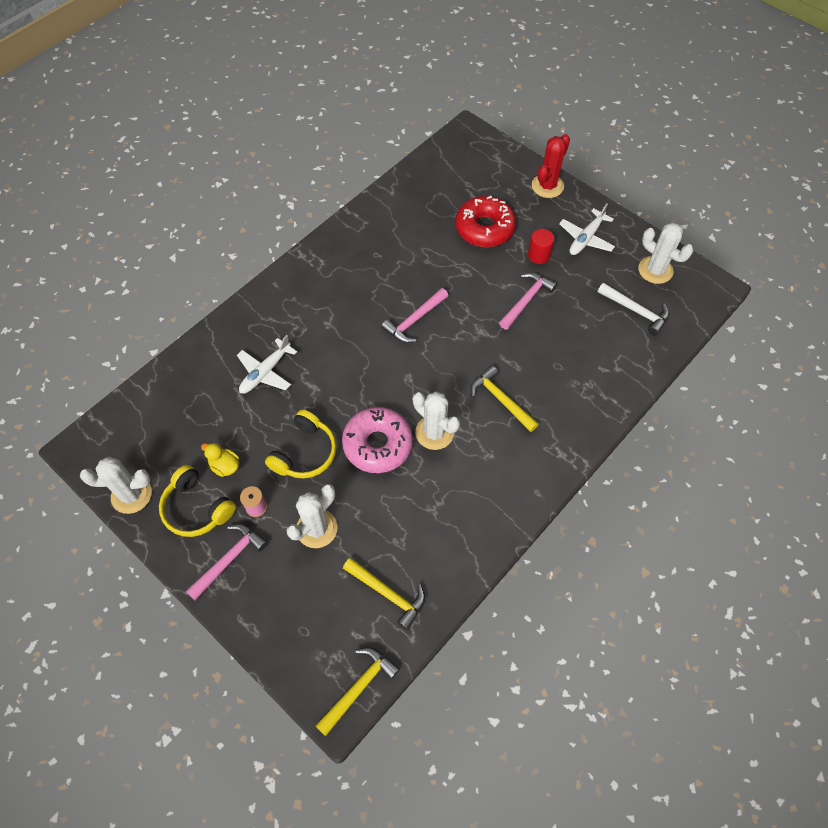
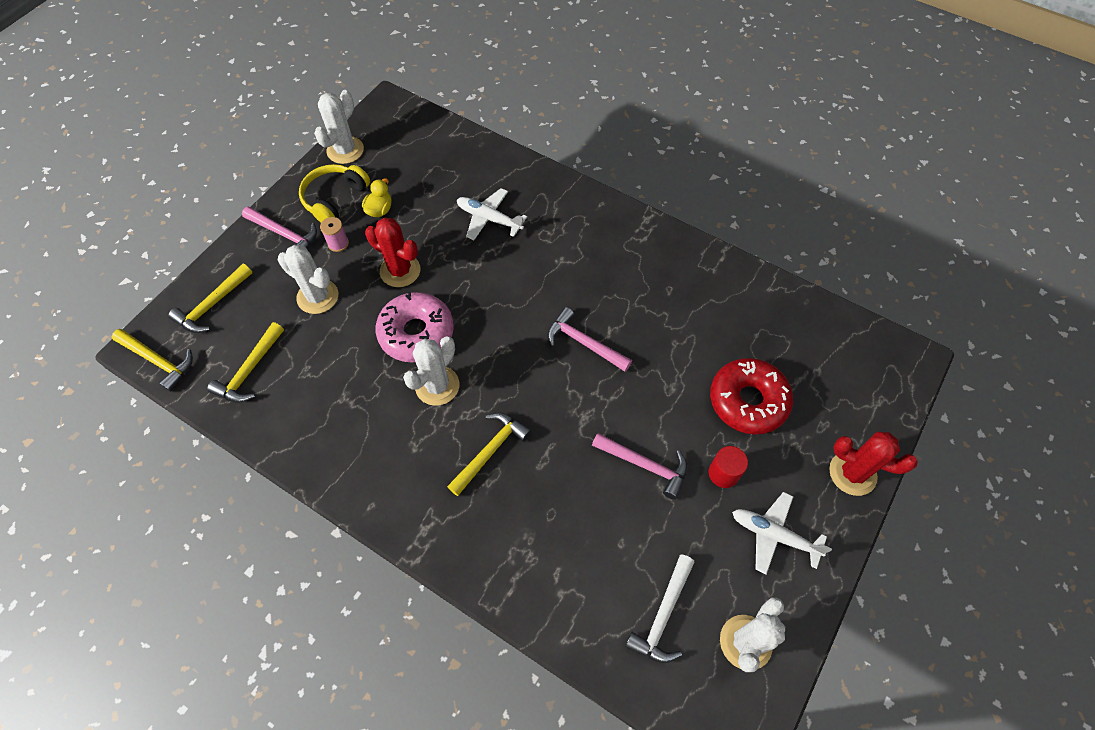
camera: 80 degrees right, 0 degrees up
white cactus [80,457,152,514] -> white cactus turned 45 degrees clockwise [314,90,364,164]
yellow headphones [265,410,337,479] -> red cactus [365,218,420,287]
none -> yellow hammer [168,264,252,333]

